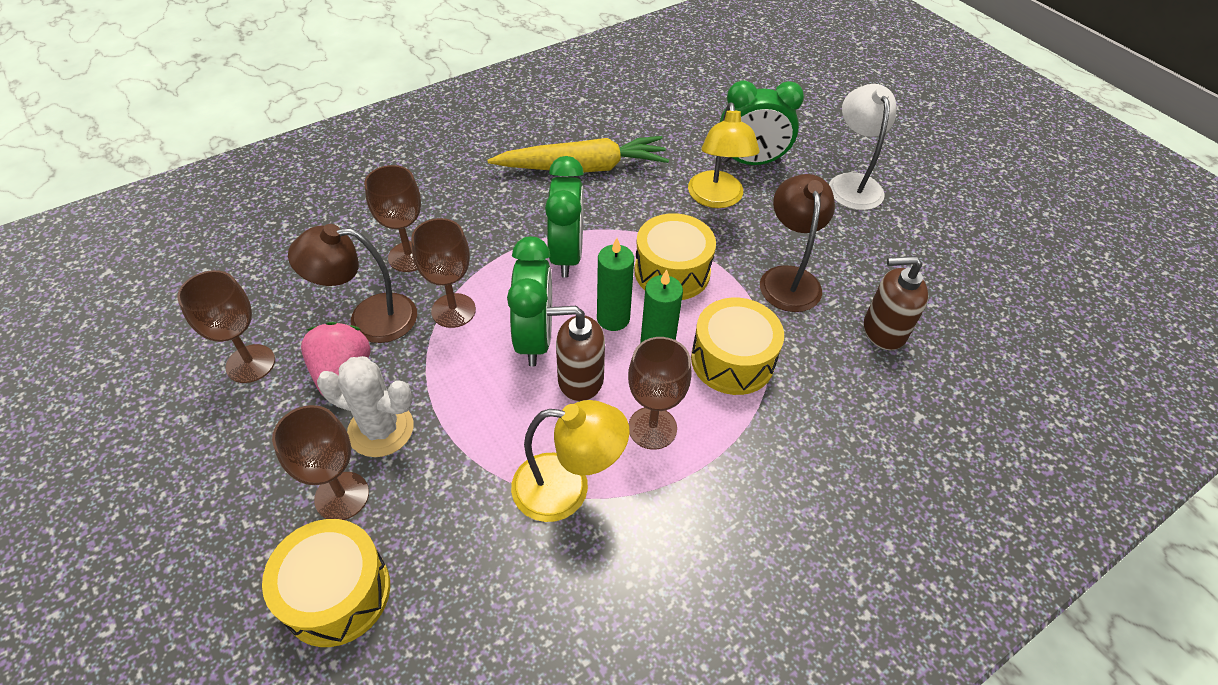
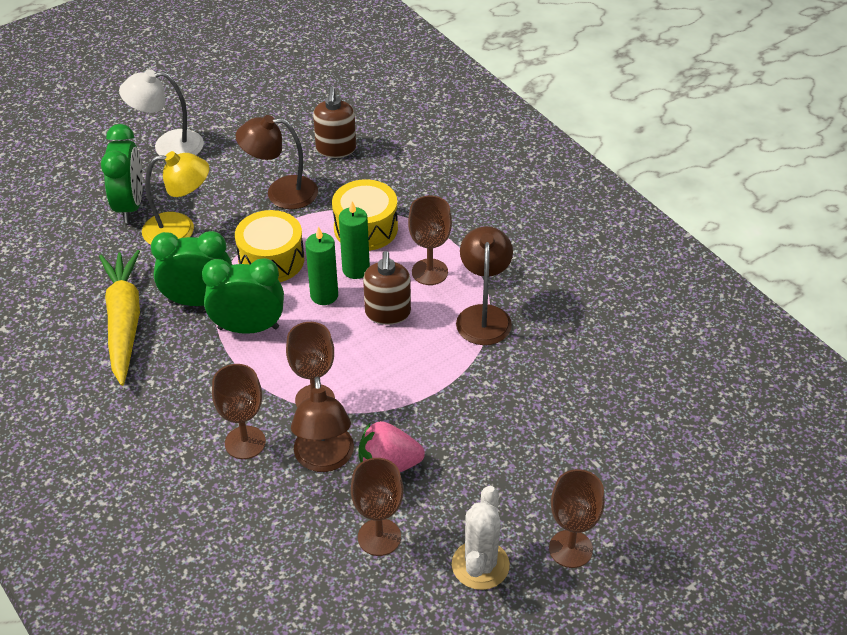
camera: 90 degrees left, 5 degrees down
yellow drum [262,519,390,647] -> none
brown goblet [272,405,369,520] -> brown goblet moved to [549,469,605,568]
white cactus [317,356,414,457] -> white cactus moved to [452,486,510,590]
green clock [507,237,552,366] -> green clock moved to [151,231,232,306]
yellow lamp [511,400,630,522] -> brown lamp [456,226,513,345]

